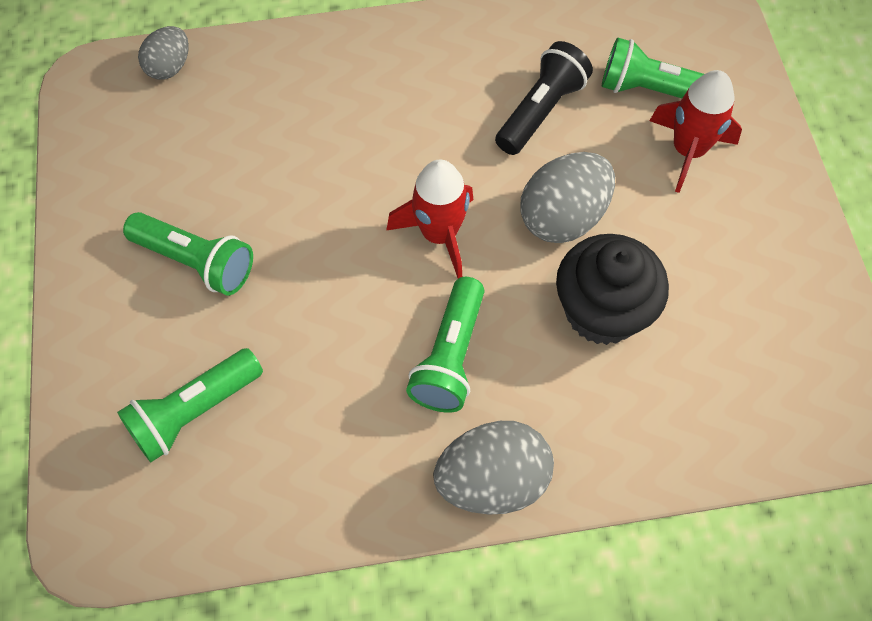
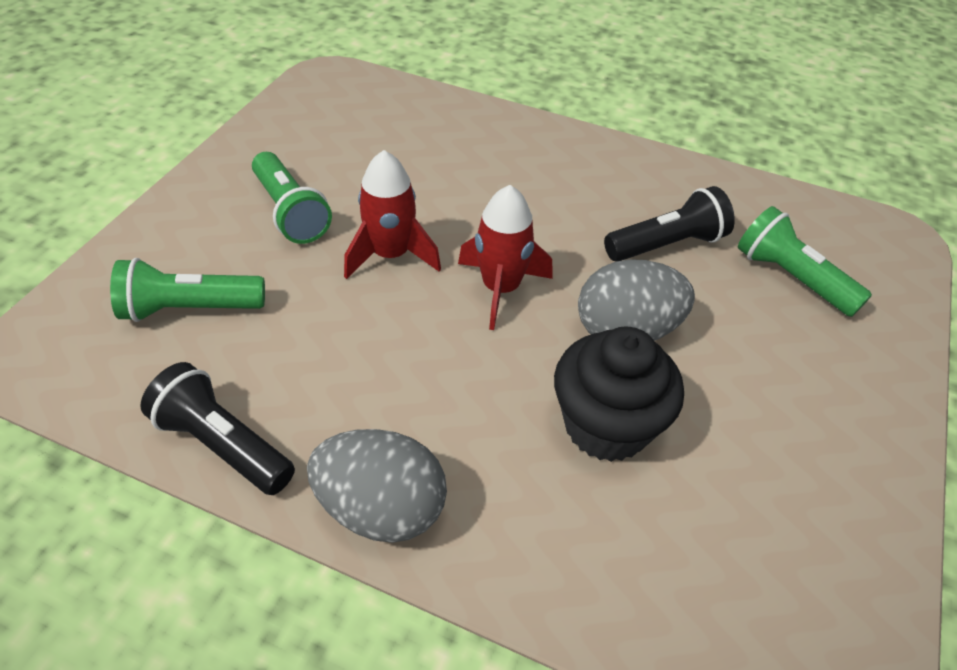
camera: 30 degrees right, 15 degrees down
grey egg [138,26,189,80] -> none
green flashlight [406,277,484,413] -> none
red rocket [650,70,742,193] -> red rocket moved to [344,150,441,279]
none -> black flashlight [140,362,295,495]

